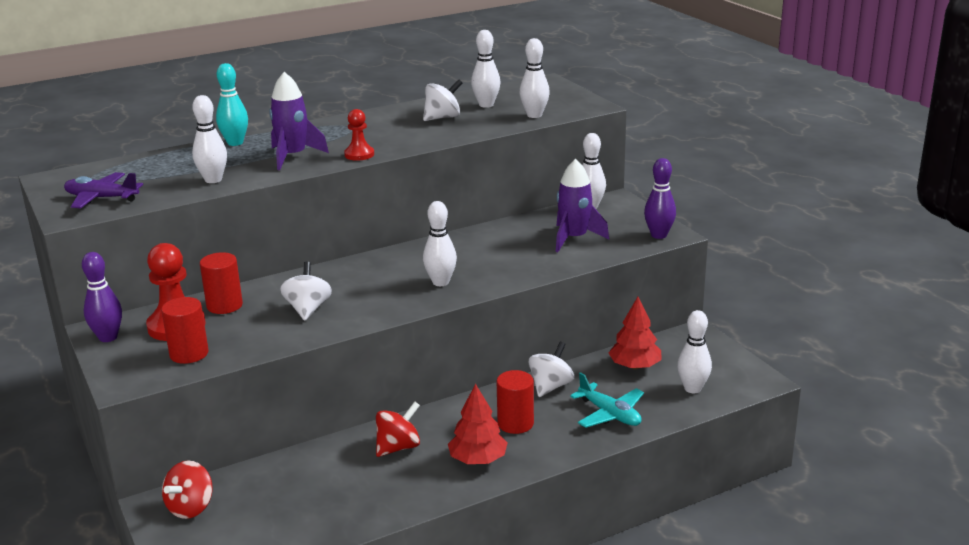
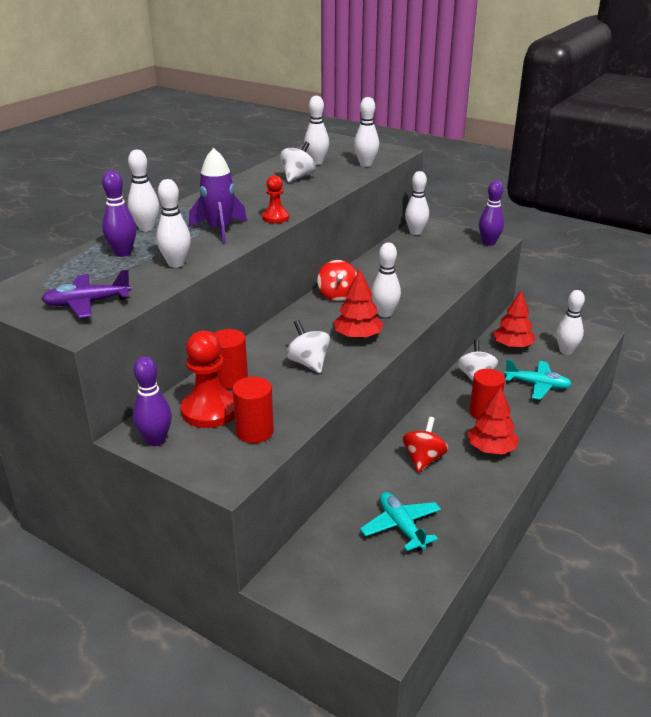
camera: 30 degrees left, 5 degrees up
red spinning top [162,460,213,519] -> red spinning top moved to [317,260,357,301]
turquoise bowling pin [216,63,248,146] -> white bowling pin [128,150,159,231]
purple rocket [556,159,609,252] -> none
none -> purple bowling pin [102,170,136,257]
none -> red tree [334,269,383,339]
none -> turquoise plane [360,492,441,551]

